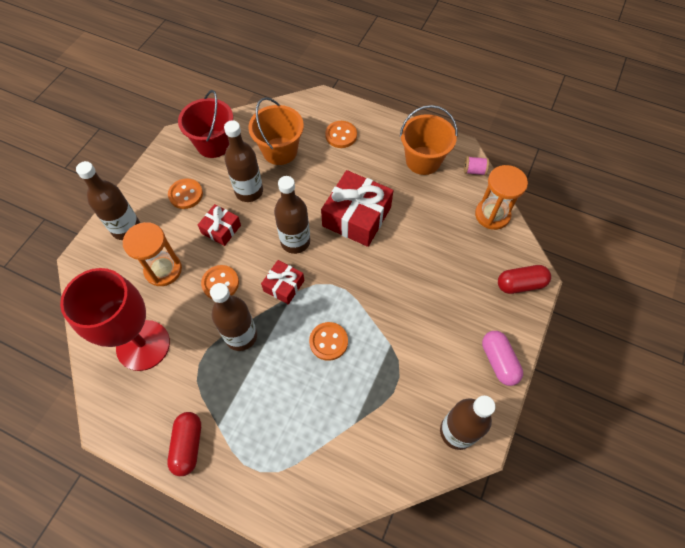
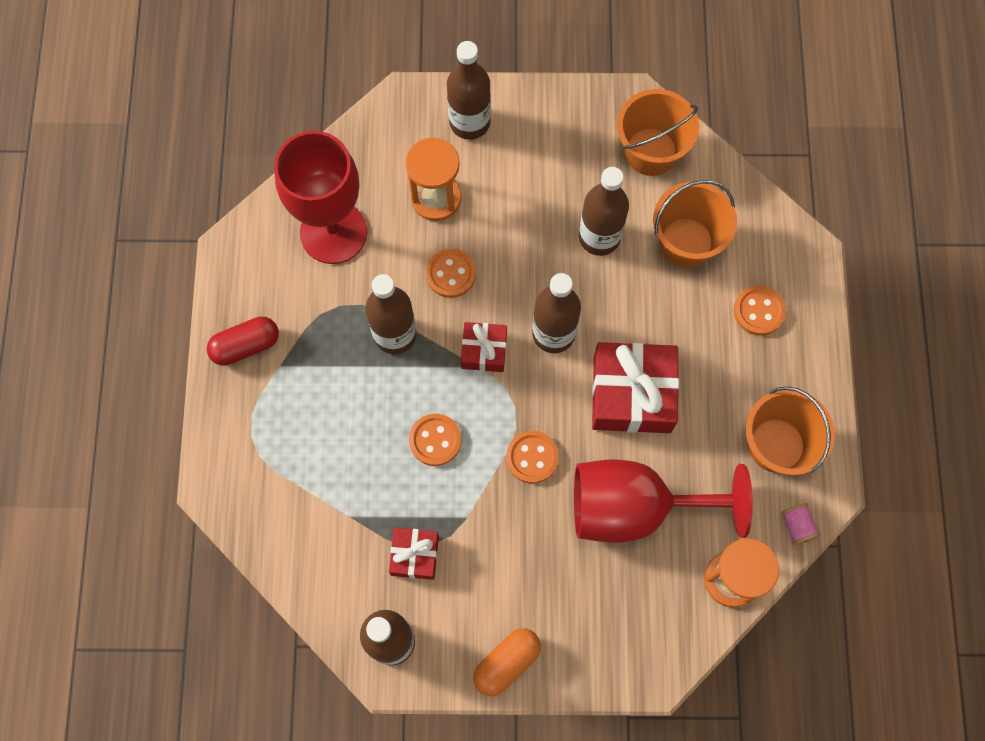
camera: 65 degrees right, 10 degrees up
orange button [168,178,203,209] -> orange button moved to [506,431,559,484]
red bucket [178,90,233,158] -> orange bucket [617,89,699,176]
red gift [198,204,241,246] -> red gift moved to [389,528,439,580]
pink capsule [482,331,523,386] -> orange capsule [473,628,541,696]
red capsule [498,265,551,294] -> none
none -> red goblet [574,460,753,543]

